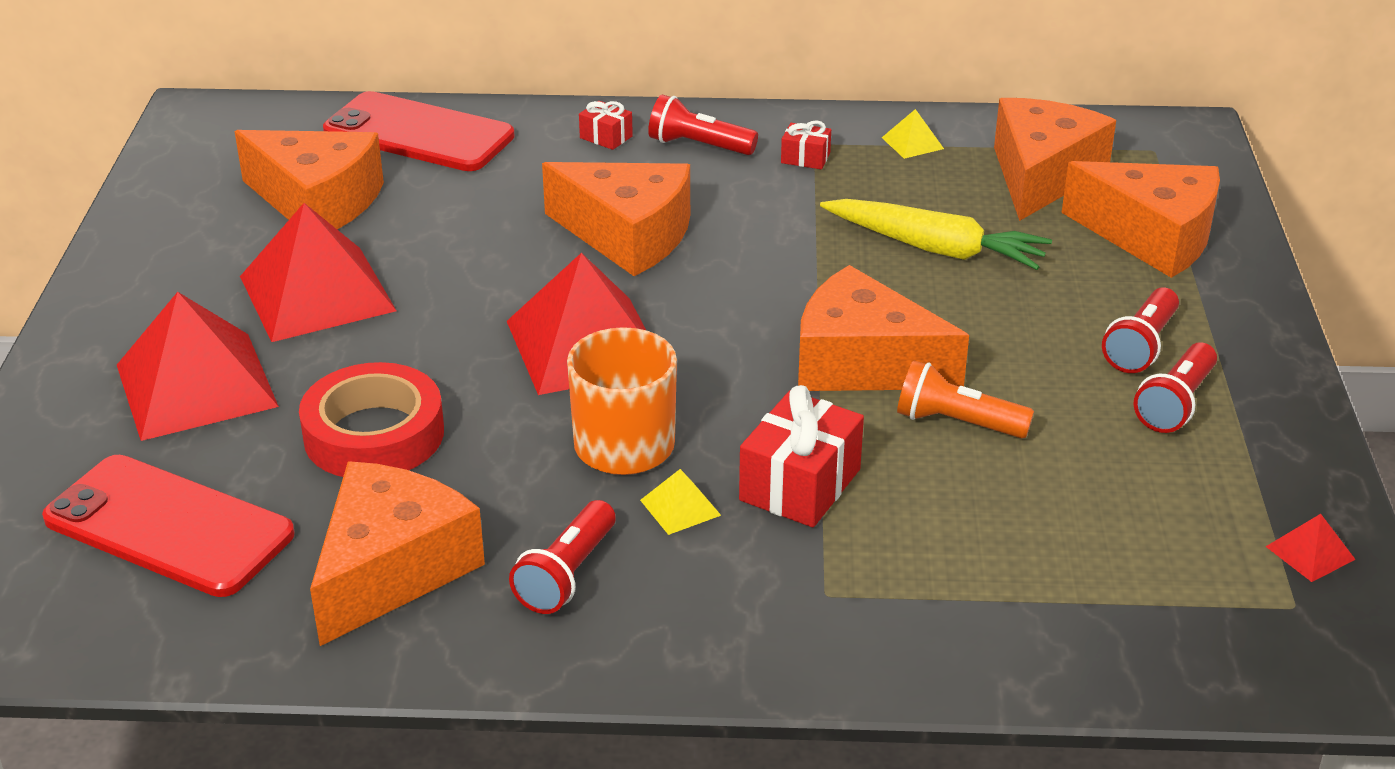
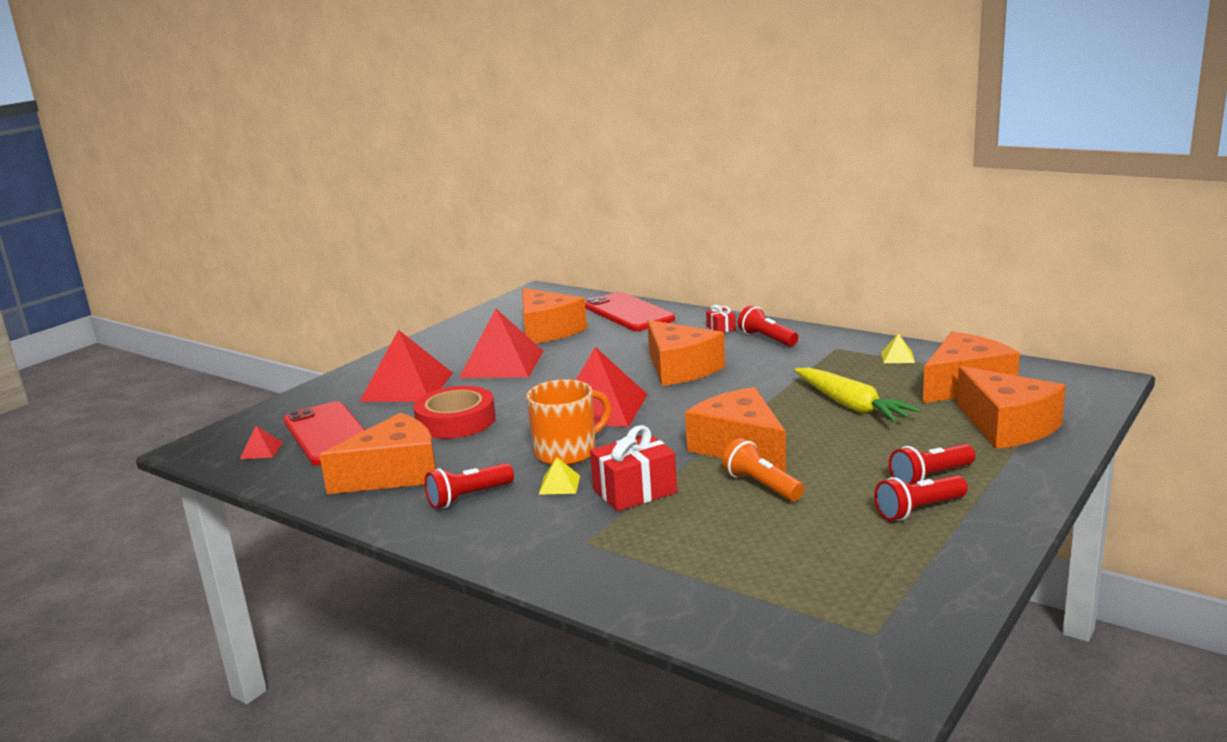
camera: 35 degrees right, 15 degrees down
red gift [781,120,831,169] -> none
red pyramid [1266,514,1356,582] -> red pyramid moved to [240,426,283,459]

